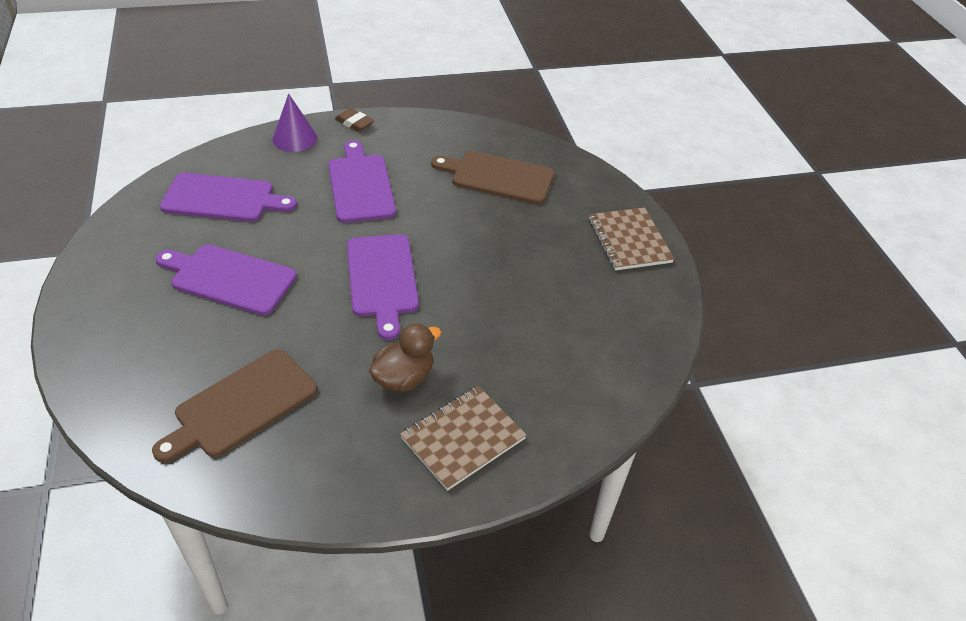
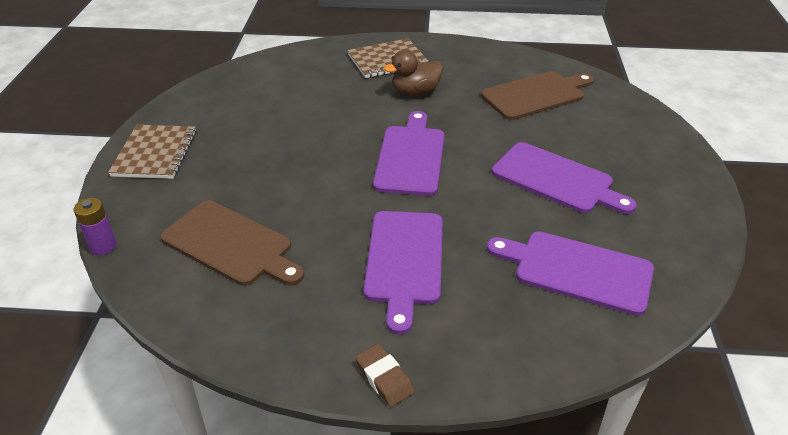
camera: 160 degrees left, 5 degrees down
purple cone [272,93,317,152] -> none
none -> purple battery [74,198,117,255]

